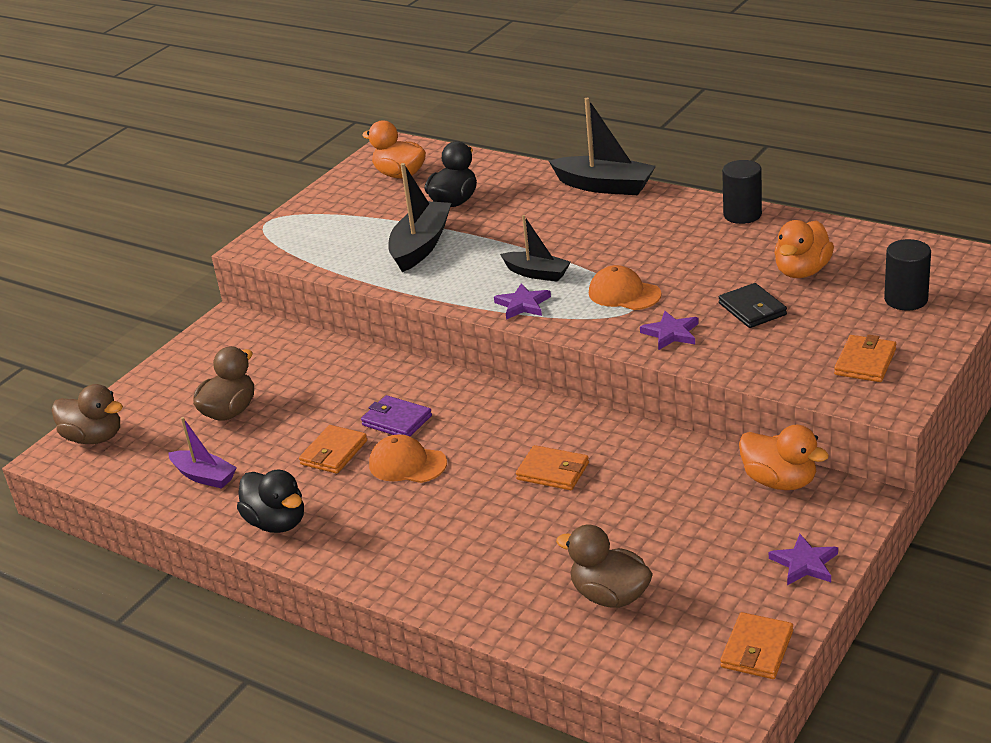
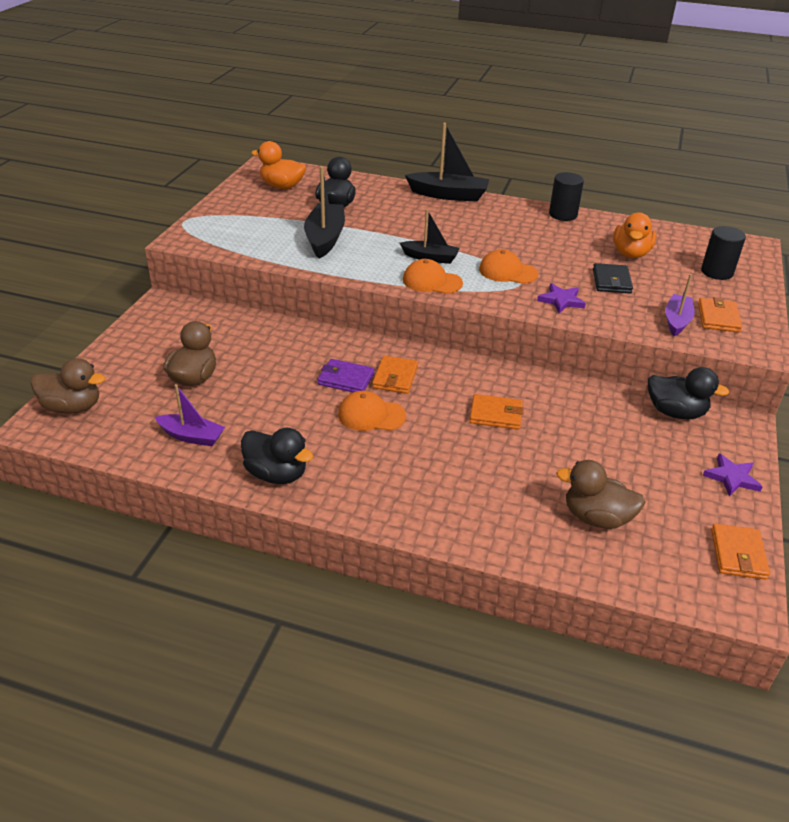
camera: 20 degrees left, 5 degrees up
orange wallet [299,425,367,474] -> orange wallet moved to [372,356,418,394]
purple star [494,283,551,320] -> orange cap [403,259,463,294]
black wallet [719,283,787,328] -> black wallet turned 45 degrees clockwise [593,263,633,293]
orange duck [739,425,829,490] -> black duck [648,367,730,420]
none -> purple boat [665,274,695,336]

